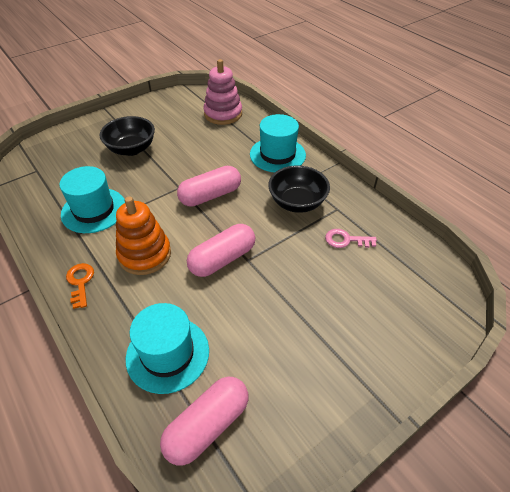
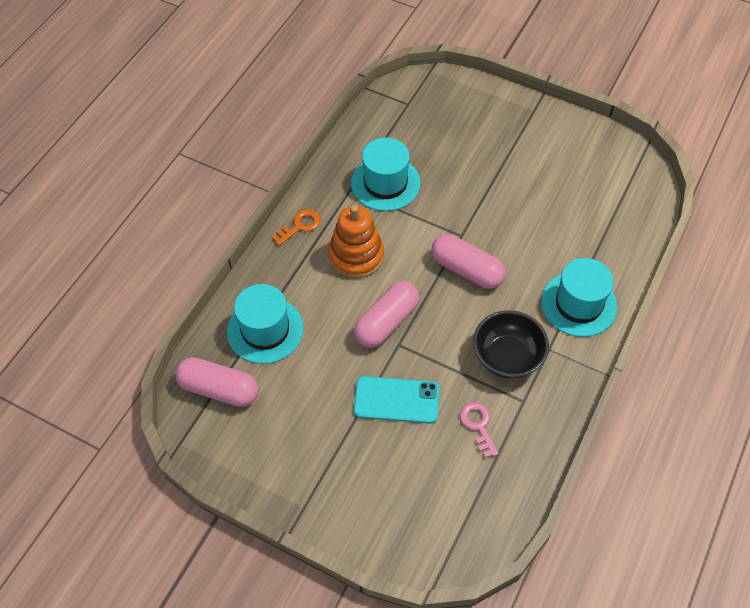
camera: 65 degrees right, 10 degrees up
black bowl [100,116,155,156] -> none
pink capsule [187,224,255,277] -> pink capsule turned 75 degrees counterclockwise [354,281,419,348]
pink stacking toy [203,59,242,125] -> none
none -> turquoise phone [354,376,440,424]

